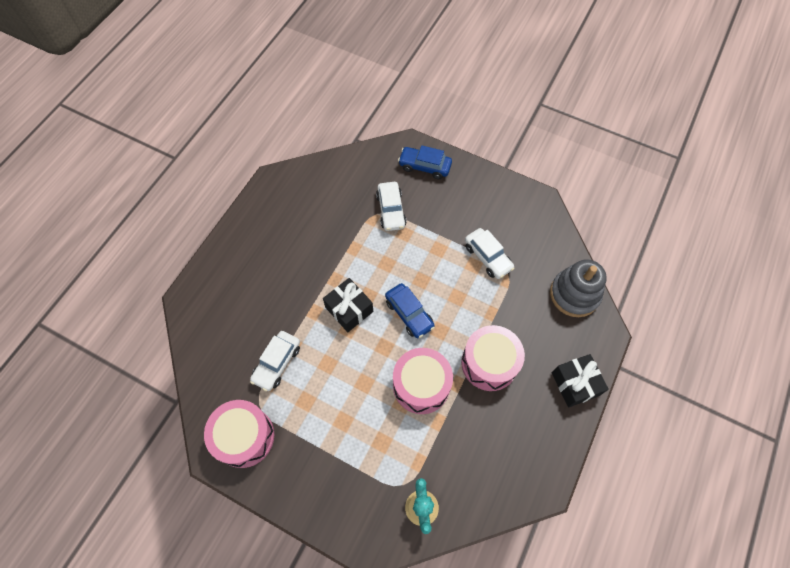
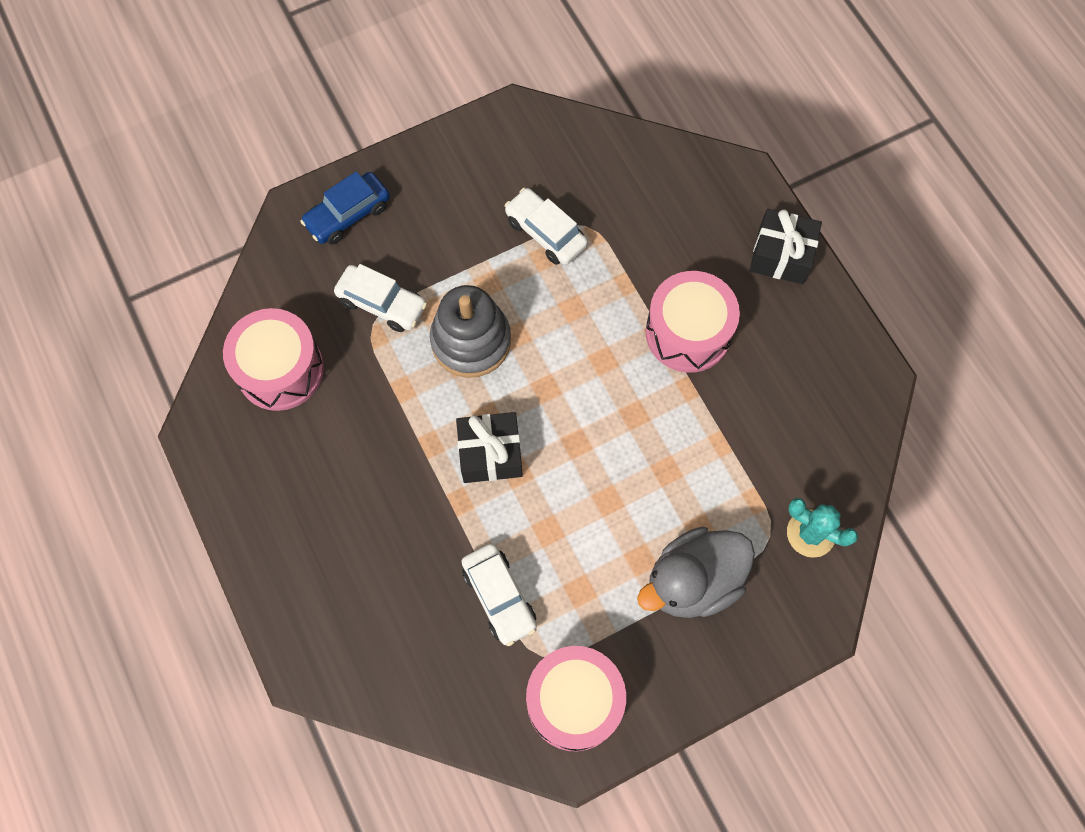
camera: 55 degrees left, 5 degrees up
blue car [385,283,435,338] -> none
pink drum [393,348,453,414] -> pink drum moved to [223,308,324,411]
white car [465,228,515,279] -> white car turned 135 degrees counterclockwise [505,188,588,265]
grey stacking toy [550,260,607,317] -> grey stacking toy moved to [430,285,511,378]
none -> grey duck [637,527,755,618]

